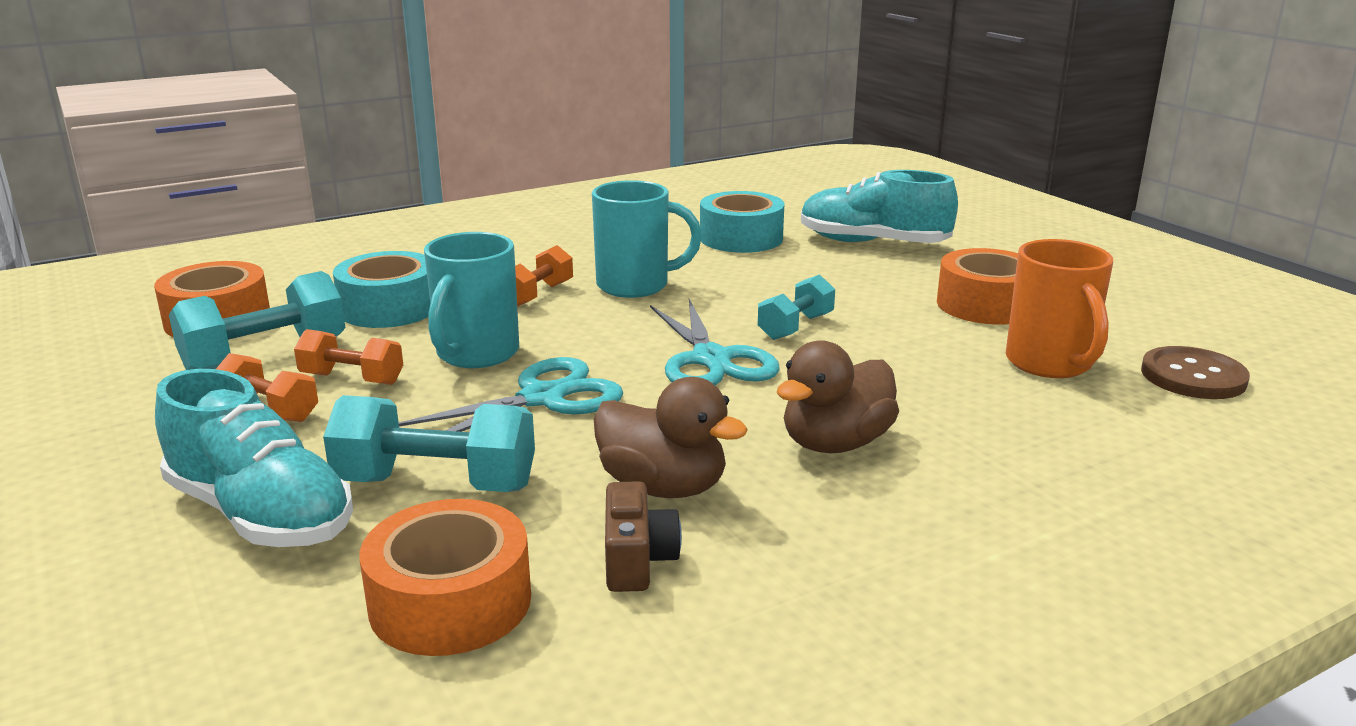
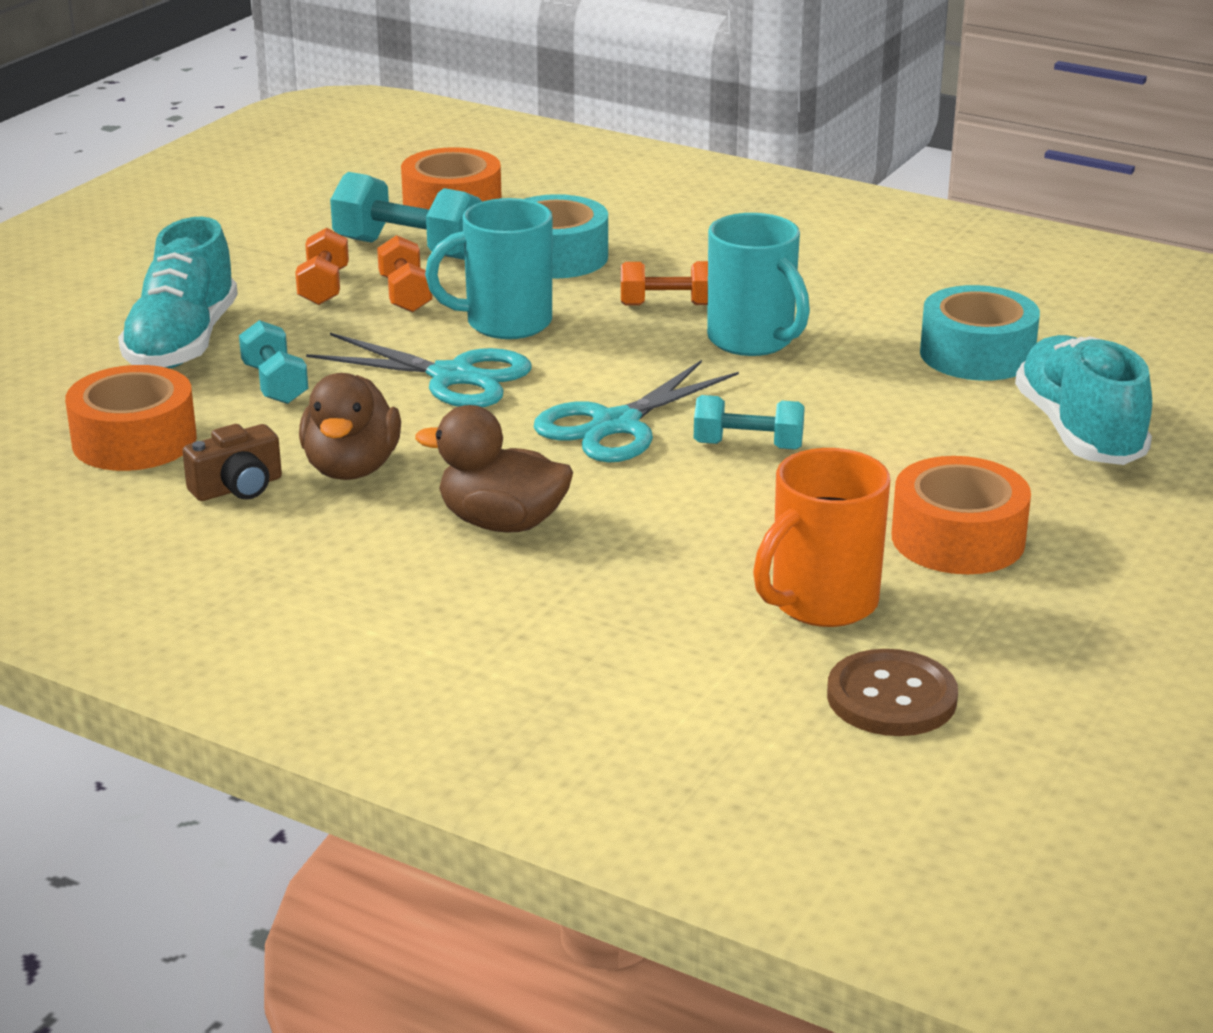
camera: 60 degrees right, 5 degrees up
turquoise dumbbell [323,395,535,492] -> turquoise dumbbell [239,320,309,404], size x0.62

